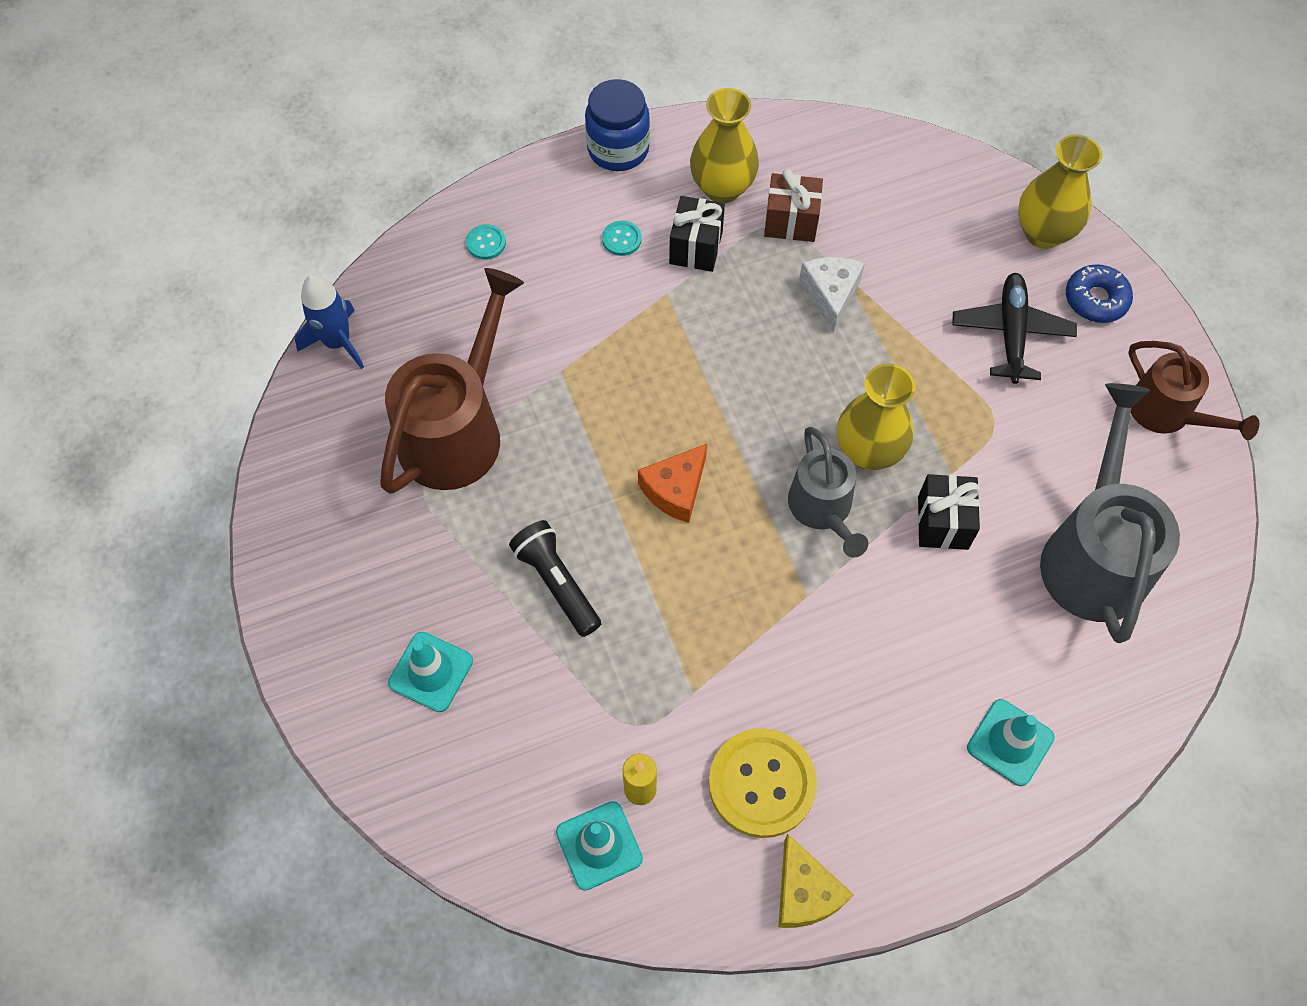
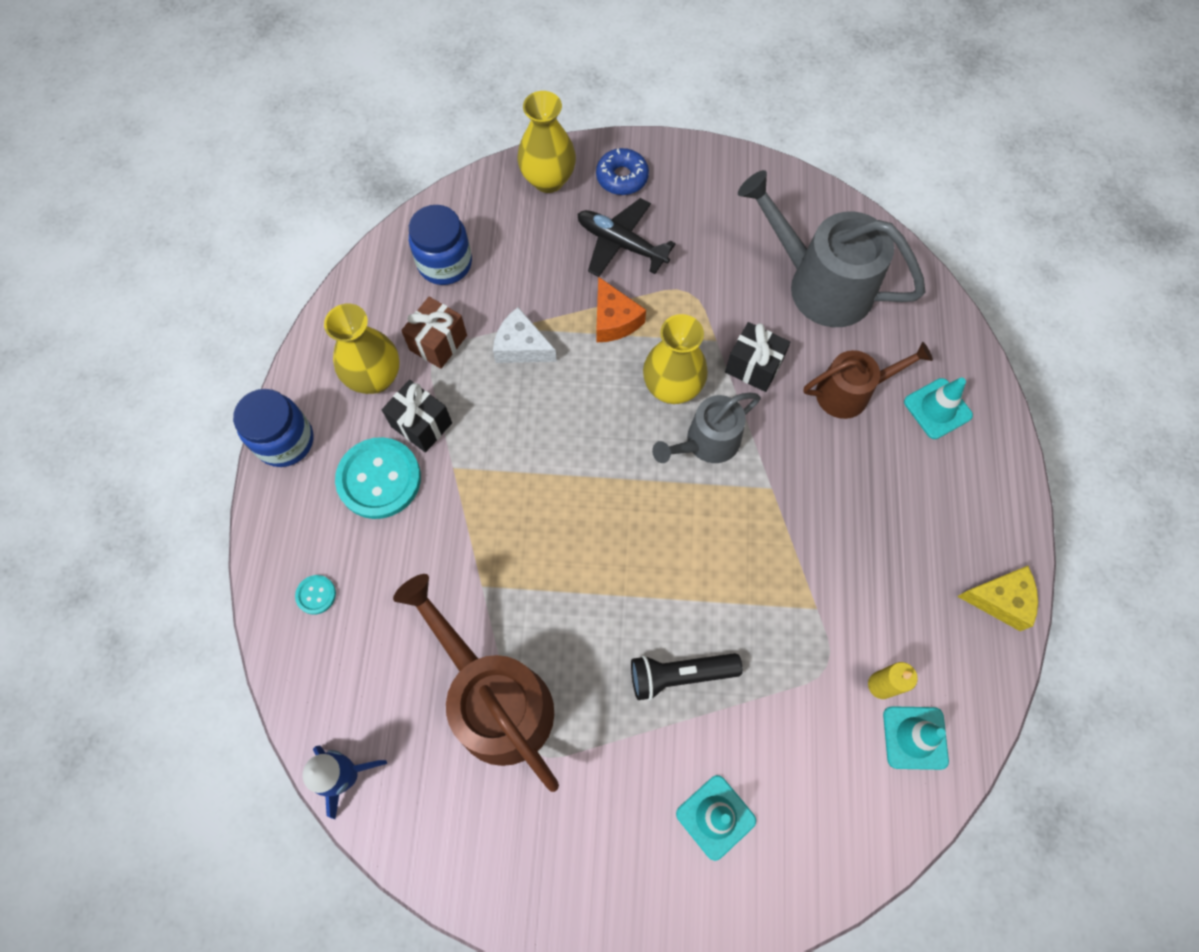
camera: 65 degrees left, 5 degrees up
turquoise button [602,221,642,256] -> turquoise button [335,437,421,519], size x2.22
orange cheese [638,444,707,523] -> orange cheese moved to [596,277,646,342]
yellow button [709,728,817,838] -> none
grey watering can [788,427,868,558] -> grey watering can turned 135 degrees clockwise [652,393,761,463]
brown watering can [1128,341,1259,440] -> brown watering can moved to [803,342,933,419]
none -> blue jar [409,205,472,285]

